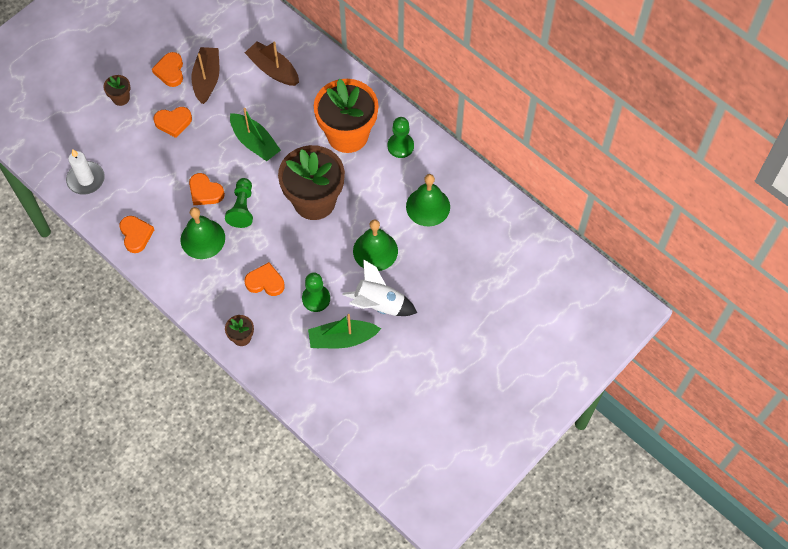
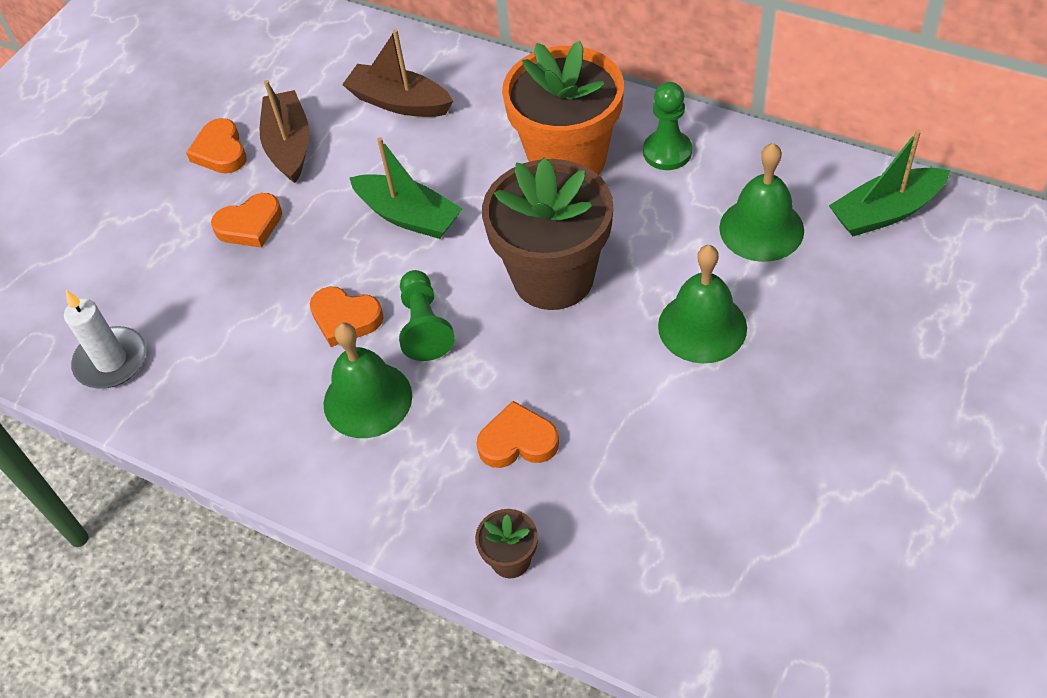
camera: 10 degrees left, 10 degrees down
brown flower pot [103,75,130,106] -> none
orange heart [120,216,154,253] -> none
green pawn [302,272,330,312] -> none
green boat [308,314,381,348] -> green boat moved to [829,129,950,236]
white rocket [342,259,417,316] -> none

